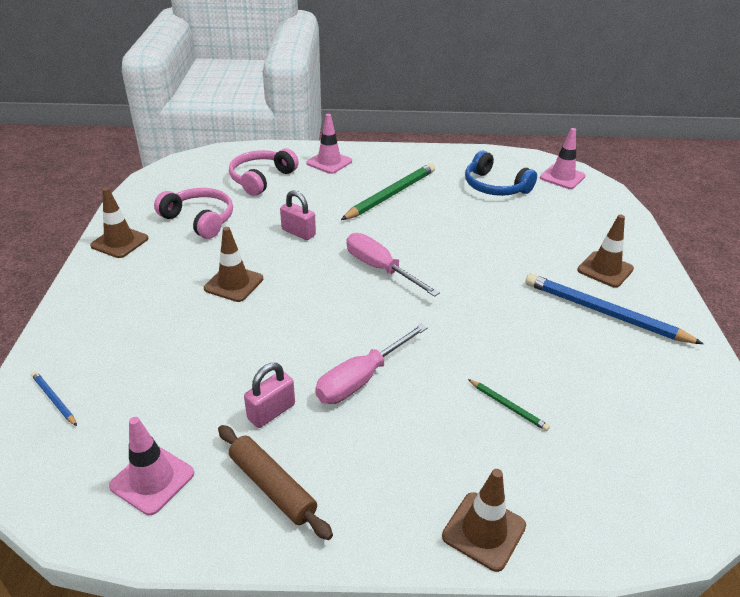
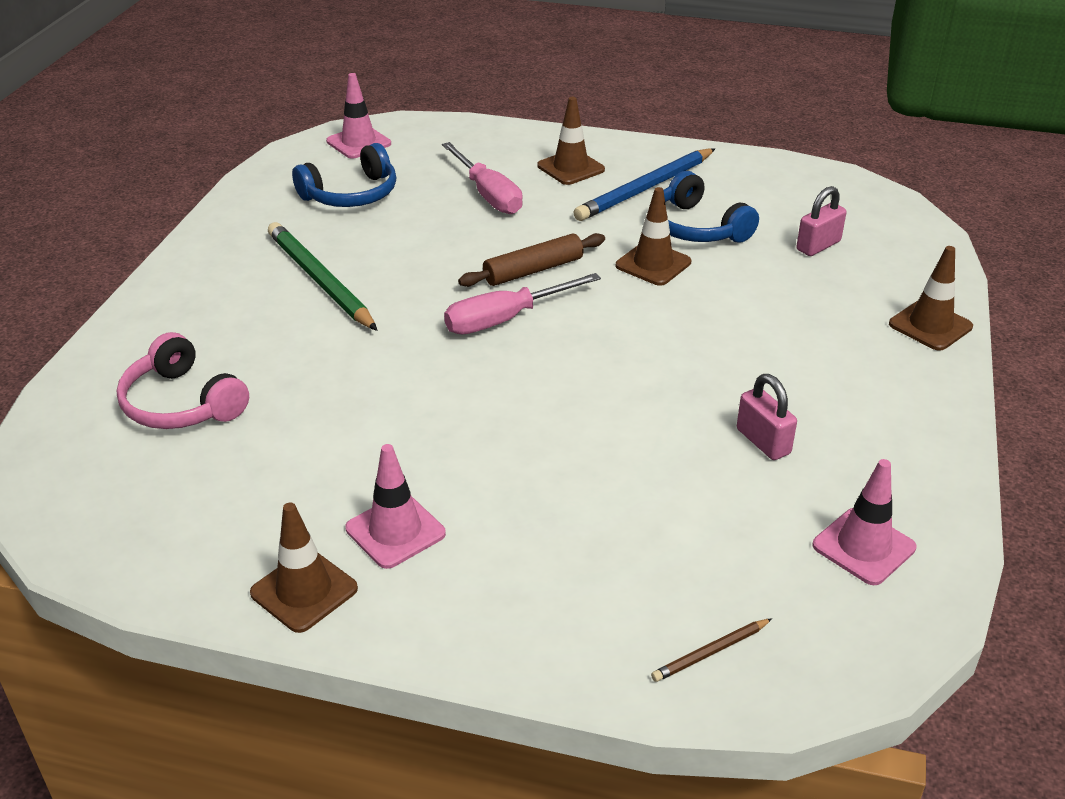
camera: 75 degrees left, 0 degrees up
blue pencil [31,371,77,426] -> brown pencil [651,618,772,682]
pink headphones [154,188,233,239] -> none
brown traffic cone [204,227,263,302] -> brown traffic cone moved to [616,187,691,286]
brown rolling pin [218,425,333,540] -> brown rolling pin moved to [458,233,605,287]
pink padlock [280,190,316,240] -> pink padlock moved to [796,186,847,256]
pink traffic cone [306,114,352,174] -> pink traffic cone moved to [345,444,446,569]
pink screwdriver [315,323,428,404] -> pink screwdriver moved to [442,142,523,214]
green pencil [468,379,550,431] -> none
none -> blue headphones [664,171,759,243]

